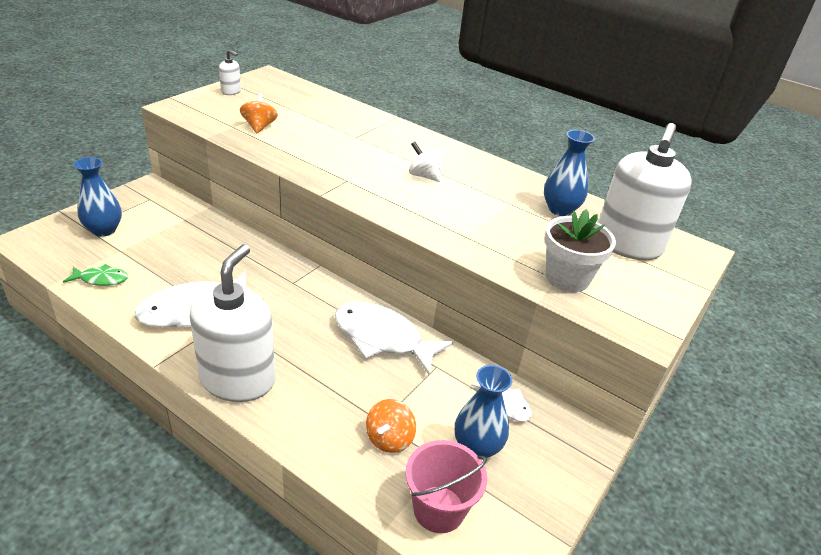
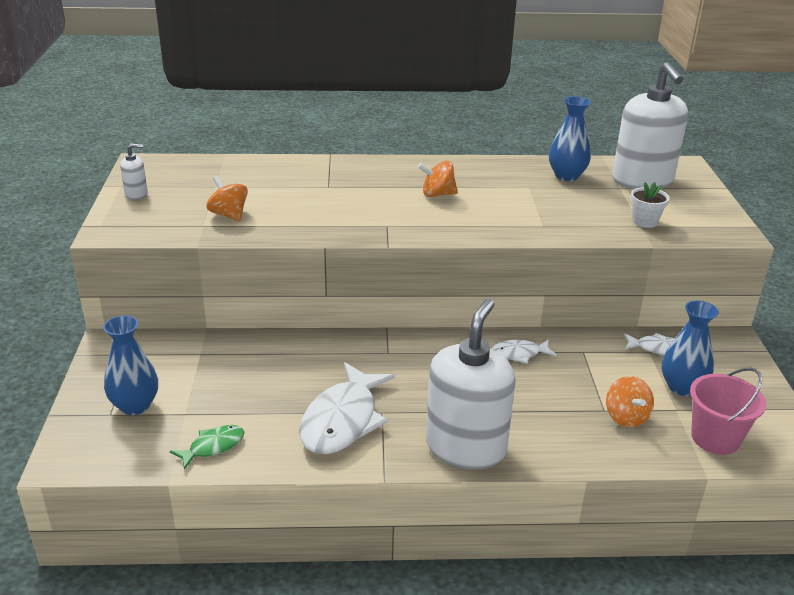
camera: 35 degrees left, 5 degrees down
white soap dispenser [190,244,275,402] -> white soap dispenser turned 45 degrees clockwise [426,299,516,470]
white fish [335,302,453,375] -> white fish [491,339,557,364], size x0.51
white spinning top [409,141,443,182] -> orange spinning top [418,161,458,197]
white flower pot [544,209,616,292] -> white flower pot [631,182,670,228], size x0.61

